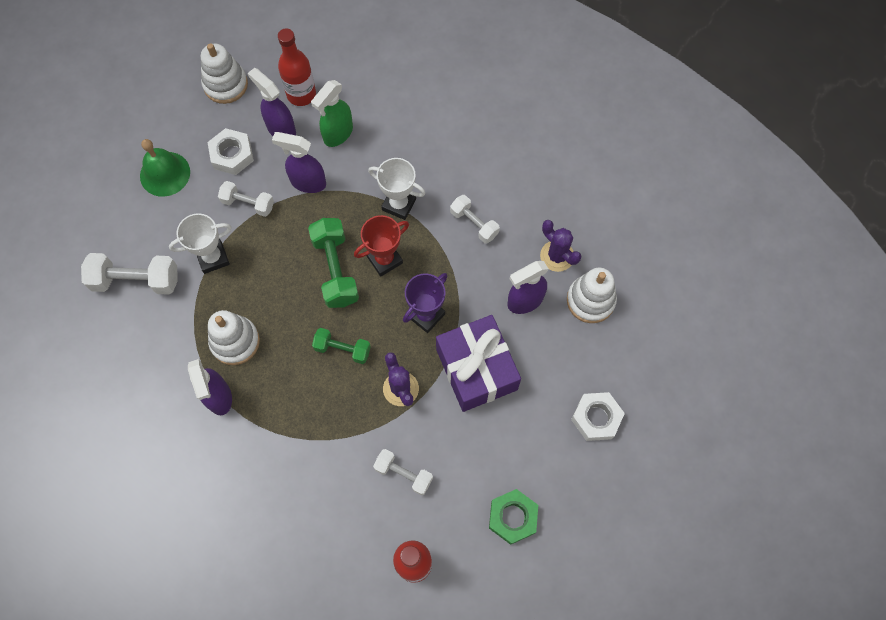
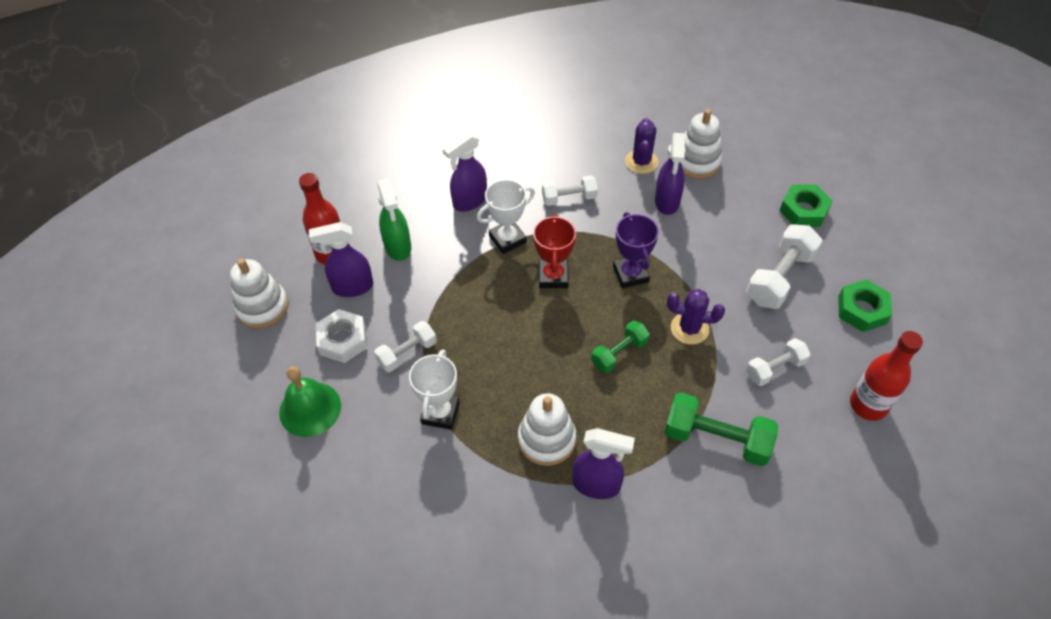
camera: 55 degrees left, 15 degrees down
white dumbbell [81,253,178,295] -> white dumbbell moved to [746,224,822,309]
purple spray bottle [272,132,326,193] -> purple spray bottle moved to [442,132,487,212]
green dumbbell [308,218,359,308] -> green dumbbell moved to [664,392,778,466]
purple gift [436,315,521,412] -> none
purple cactus [540,220,581,272] -> purple cactus turned 75 degrees counterclockwise [625,118,659,174]
white nut [571,392,625,441] -> green nut [780,185,833,227]

